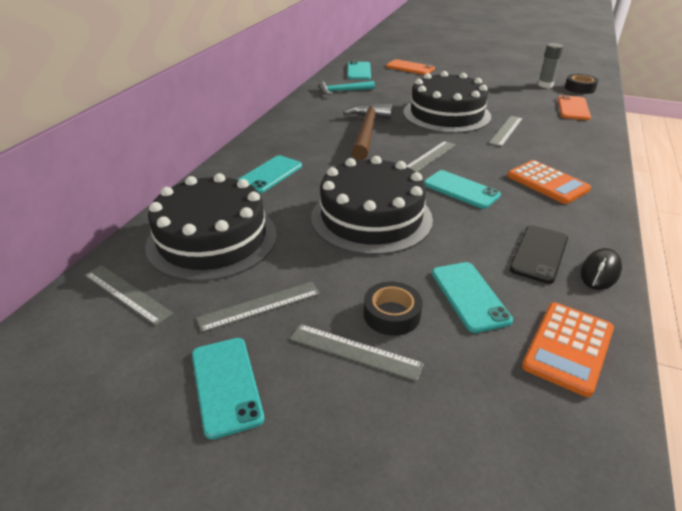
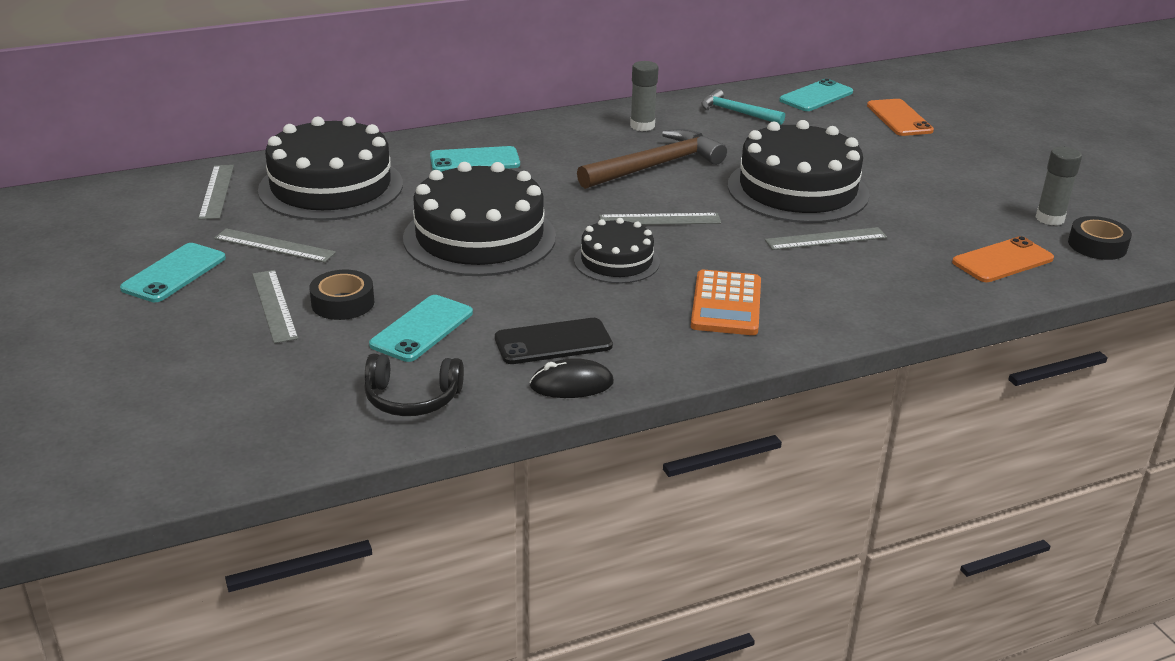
camera: 45 degrees right, 5 degrees down
turquoise phone [424,170,501,209] -> black cake [574,218,660,284]
orange calculator [522,302,614,397] -> black headphones [364,354,464,416]
none -> grey glue stick [630,61,659,131]

